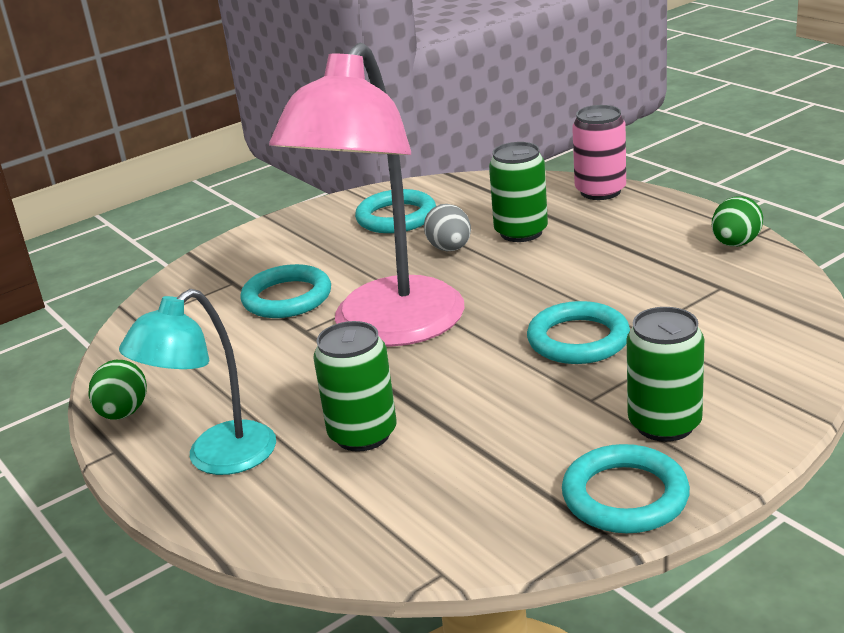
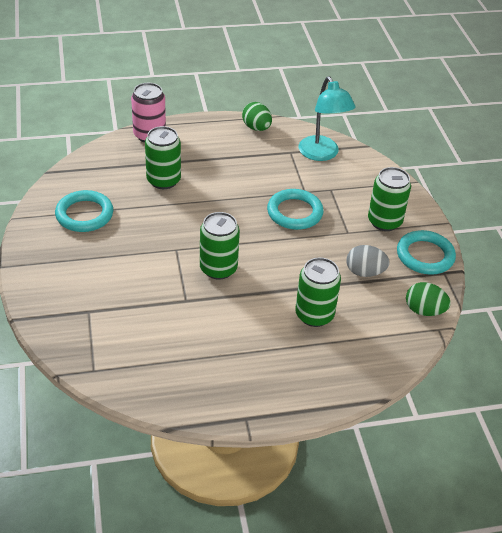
camera: 70 degrees left, 15 degrees up
green egg [88,360,147,420] -> green egg moved to [406,282,451,316]
turquoise lamp [119,289,276,475] -> turquoise lamp moved to [299,76,355,161]
turquoise ring [240,264,331,318] -> none
pink lamp [269,42,465,347] -> green can [200,212,240,280]
grey egg [424,204,471,251] -> grey egg moved to [346,245,390,277]

